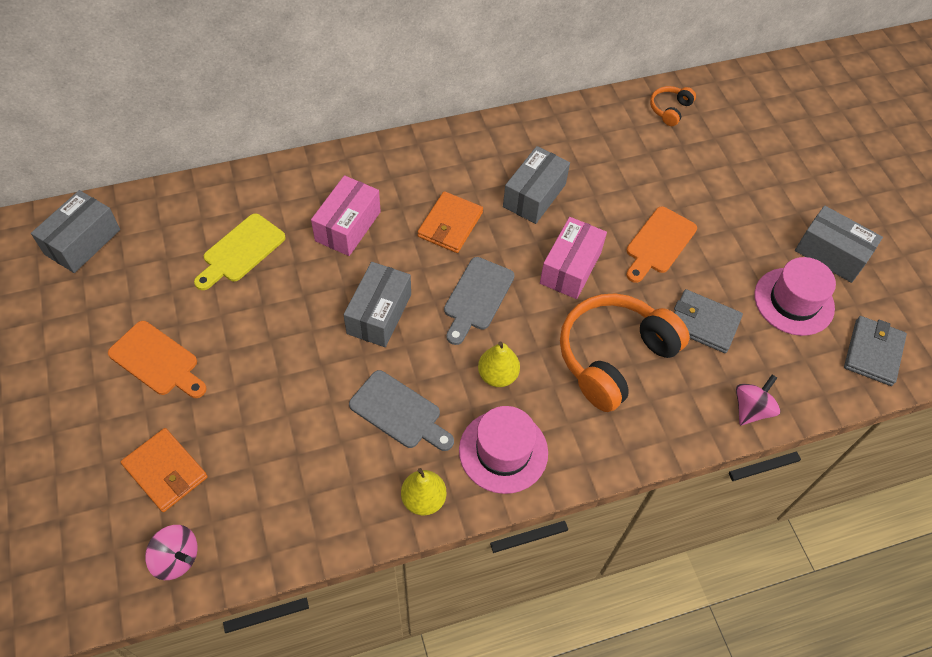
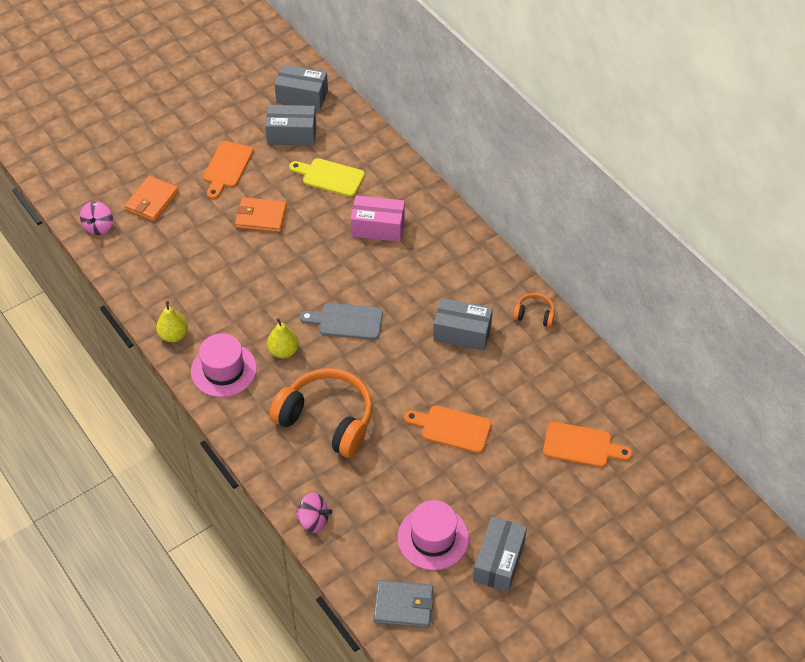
camera: 75 degrees right, 5 degrees down
grey box [343,262,411,347] -> grey box moved to [265,105,316,146]
grey cutting board [349,370,454,451] -> none
orange wallet [418,191,483,253] -> orange wallet moved to [235,197,287,232]
pink box [540,217,607,299] -> none
orange headphones [650,86,696,126] -> orange headphones moved to [513,293,555,327]
grey wallet [674,289,743,353] -> none
none -> orange cutting board [543,422,632,467]

